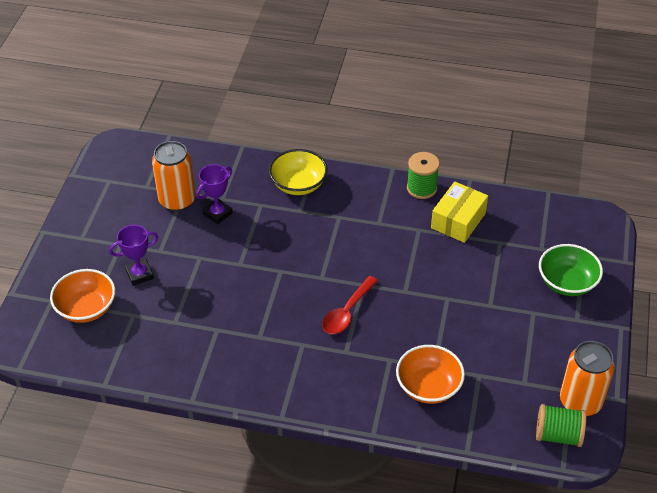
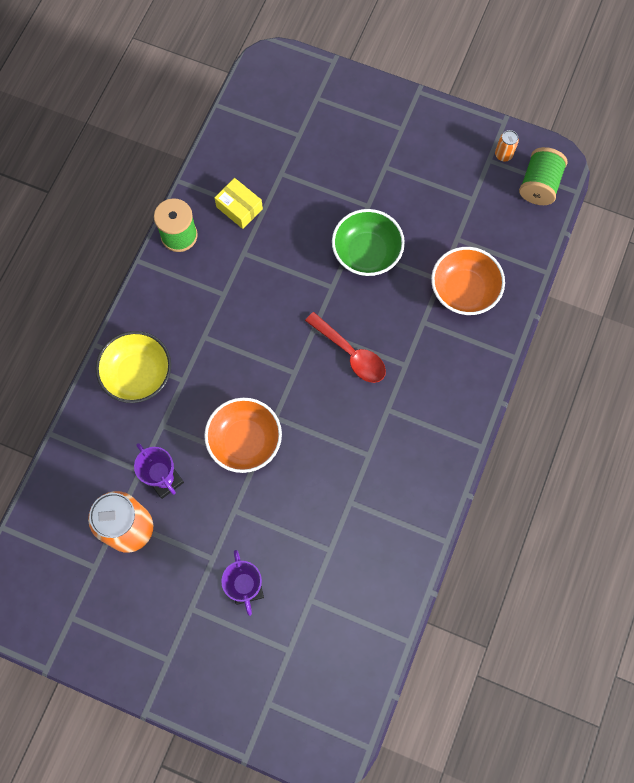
camera: 80 degrees left, 25 degrees up
orange bowl [50,269,115,323] -> orange bowl moved to [204,398,282,473]
yellow box [431,182,488,243] -> yellow box [214,178,263,229], size x0.66
green bowl [539,244,603,296] -> green bowl moved to [332,209,405,276]
orange can [560,341,615,416] -> orange can [495,130,519,162], size x0.42

